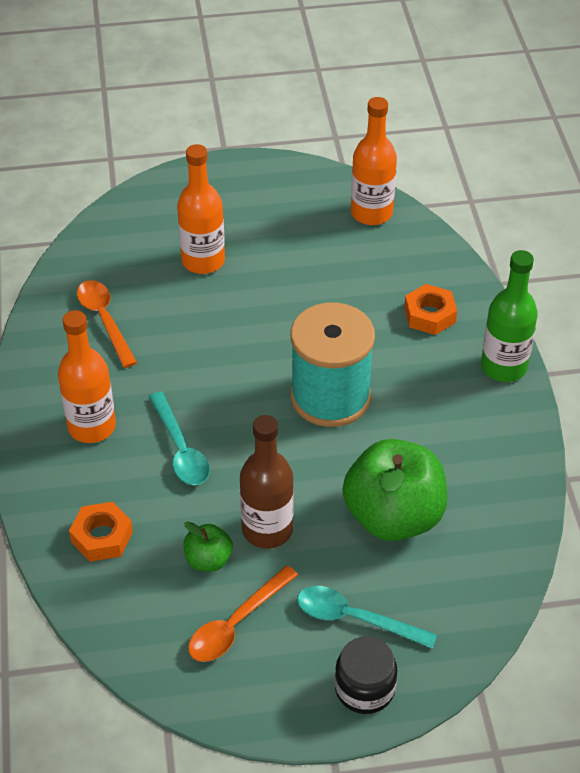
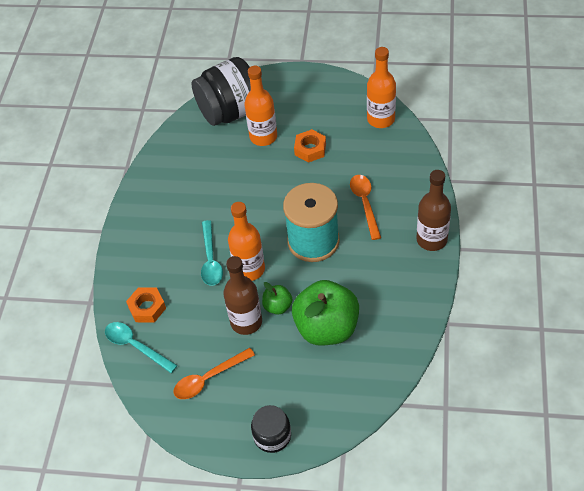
camera: 20 degrees right, 5 degrees up
orange bottle [58,310,116,443] -> orange bottle moved to [228,202,265,281]
orange spoon [77,280,137,368] -> orange spoon moved to [350,175,381,240]
green apple [183,521,233,572] -> green apple moved to [262,282,293,315]
turquoise spoon [297,586,437,649] -> turquoise spoon moved to [105,322,178,373]
orange nut [404,284,457,335] -> orange nut moved to [294,129,326,163]
green bottle [481,250,538,382] -> brown bottle [416,170,451,251]
none -> black jar [192,57,251,126]

